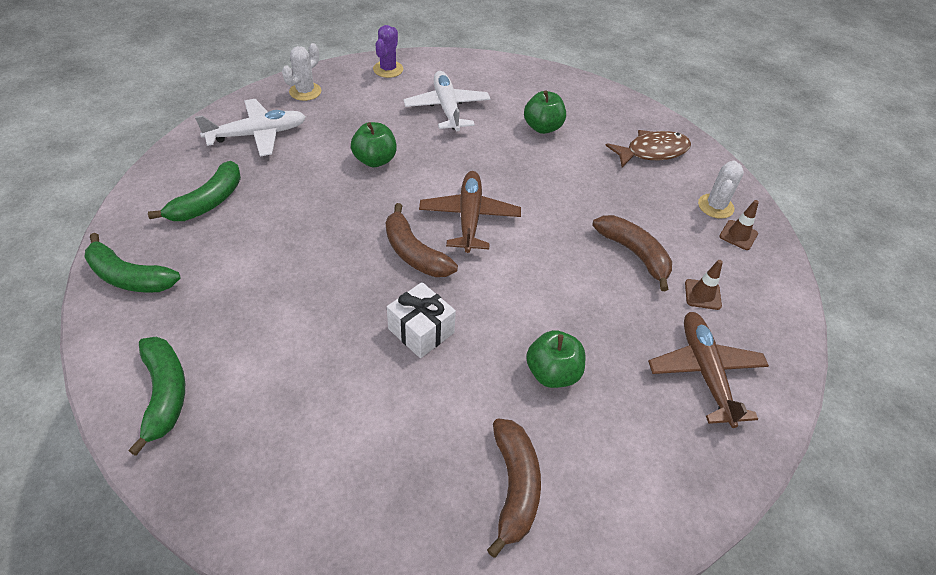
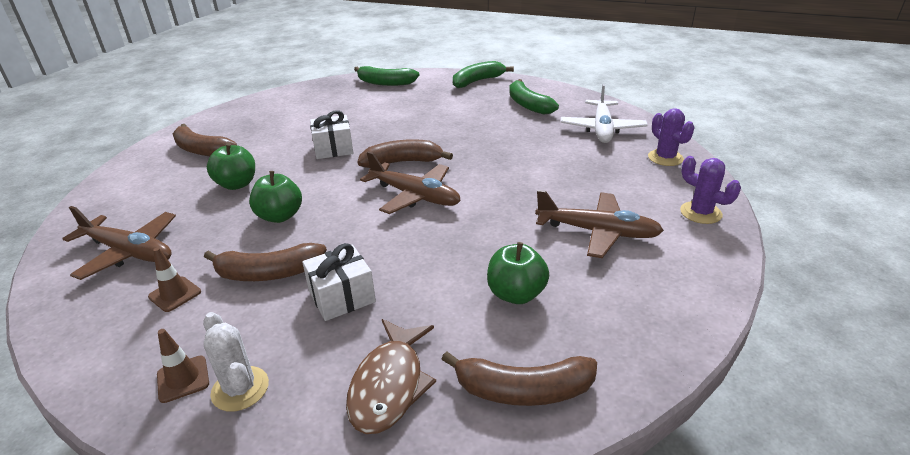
camera: 125 degrees right, 15 degrees down
white cactus [282,43,321,101] -> purple cactus [648,108,695,166]
green apple [351,122,397,167] -> green apple moved to [249,171,302,223]
white plane [404,71,490,131] -> brown plane [535,190,664,258]
none -> white gift [302,243,376,321]
none -> brown banana [442,351,597,406]

